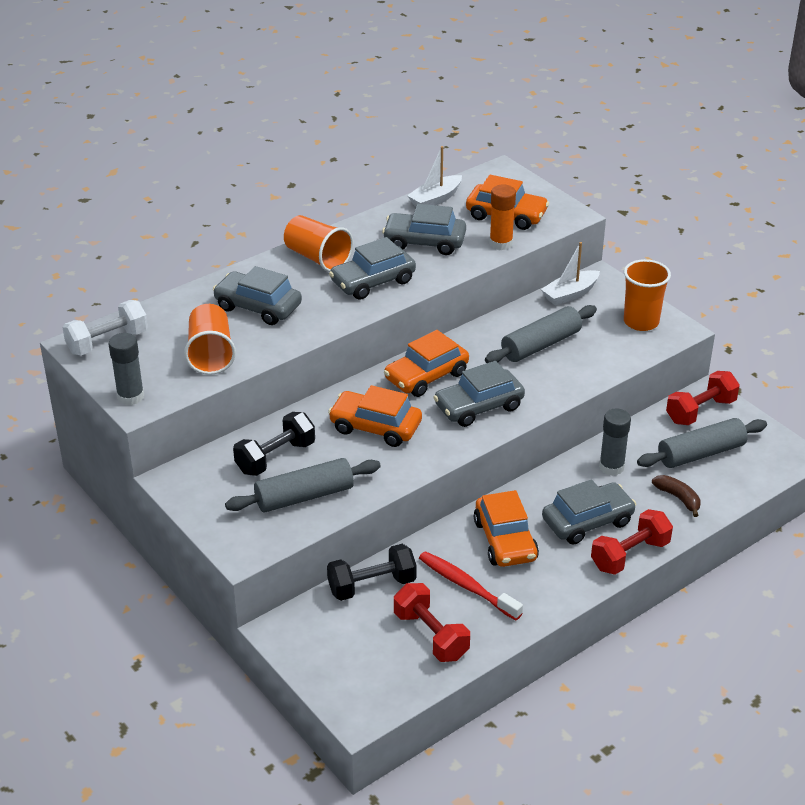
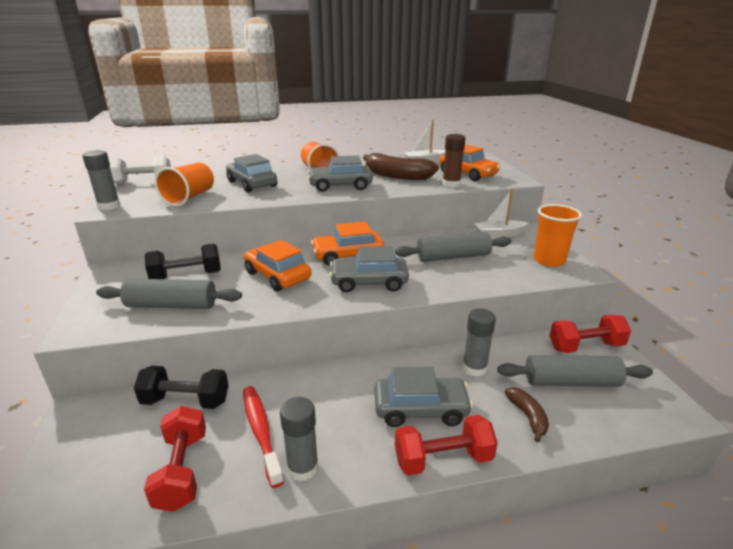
camera: 25 degrees right, 10 degrees down
grey car [382,204,466,255] -> brown banana [363,153,439,180]
orange car [474,490,539,567] -> none
orange glue stick [489,185,516,250] -> brown glue stick [442,134,465,187]
none -> grey glue stick [280,397,318,481]

